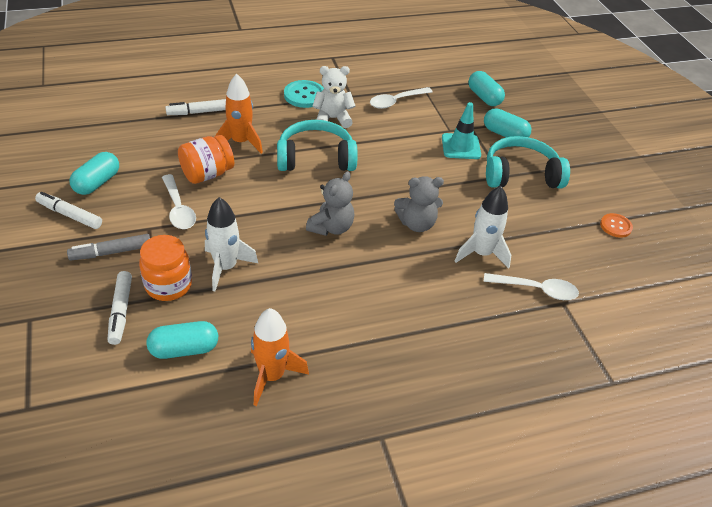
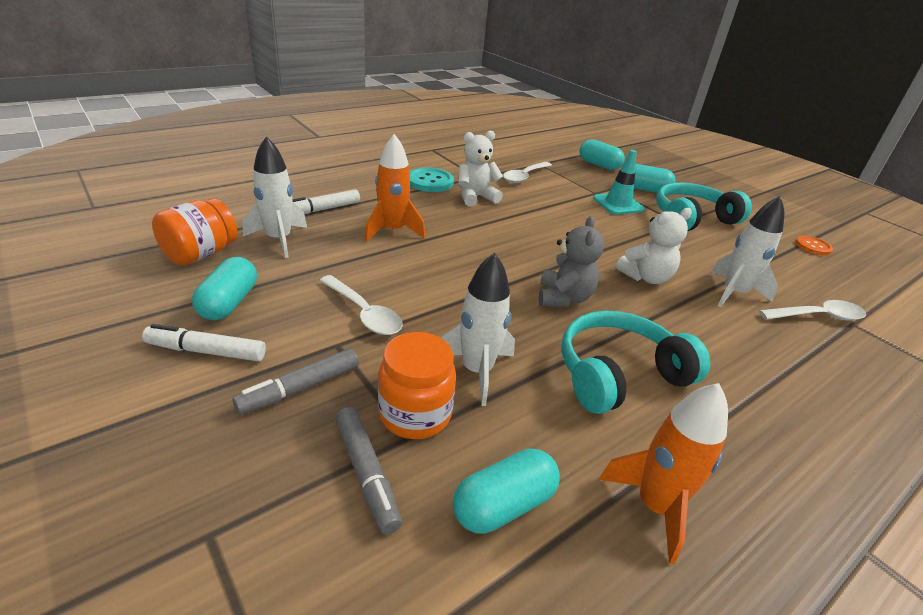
camera: 20 degrees left, 10 degrees down
white marker [108,271,132,345] -> grey marker [335,407,402,534]
orange jar [178,135,234,184] -> orange jar moved to [152,198,237,266]
turquoise headphones [277,120,358,171] -> turquoise headphones moved to [561,310,710,414]
grey teddy bear [394,176,444,232] -> white teddy bear [616,208,692,284]
none -> white rocket [242,136,307,258]

